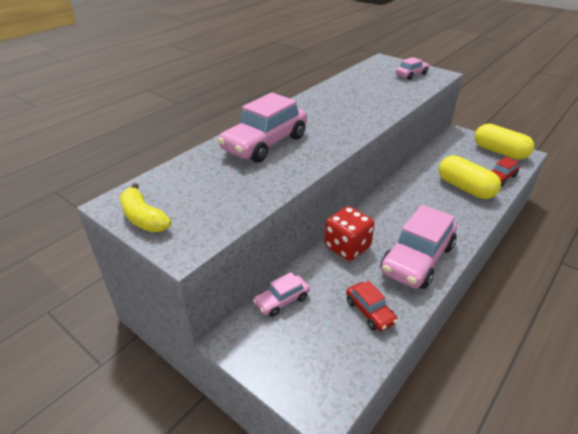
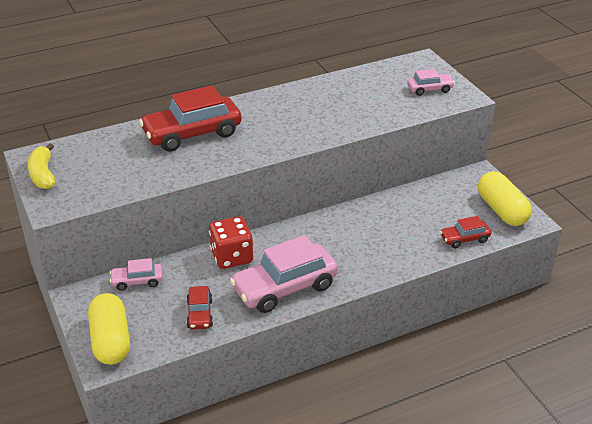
camera: 25 degrees right, 0 degrees up
pink car [218,93,307,163] -> red car [139,85,242,152]
yellow capsule [439,155,501,199] -> yellow capsule moved to [88,293,130,365]

